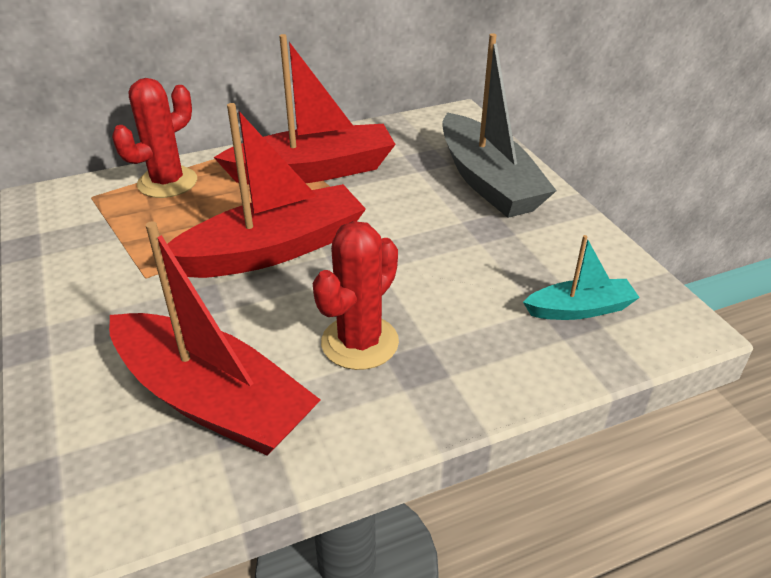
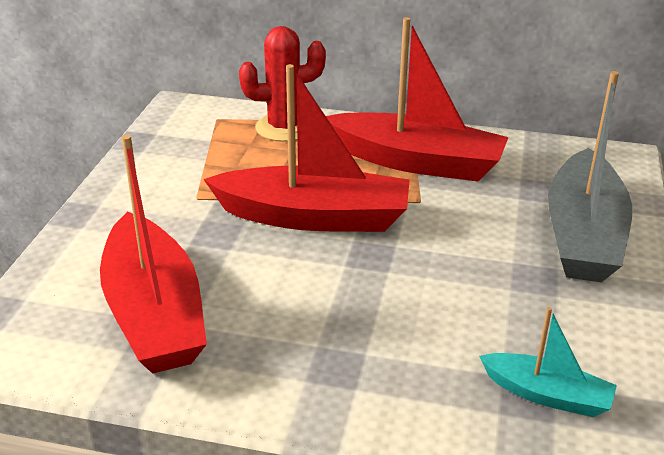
camera: 35 degrees right, 5 degrees down
red cactus [313,221,399,370] -> none

